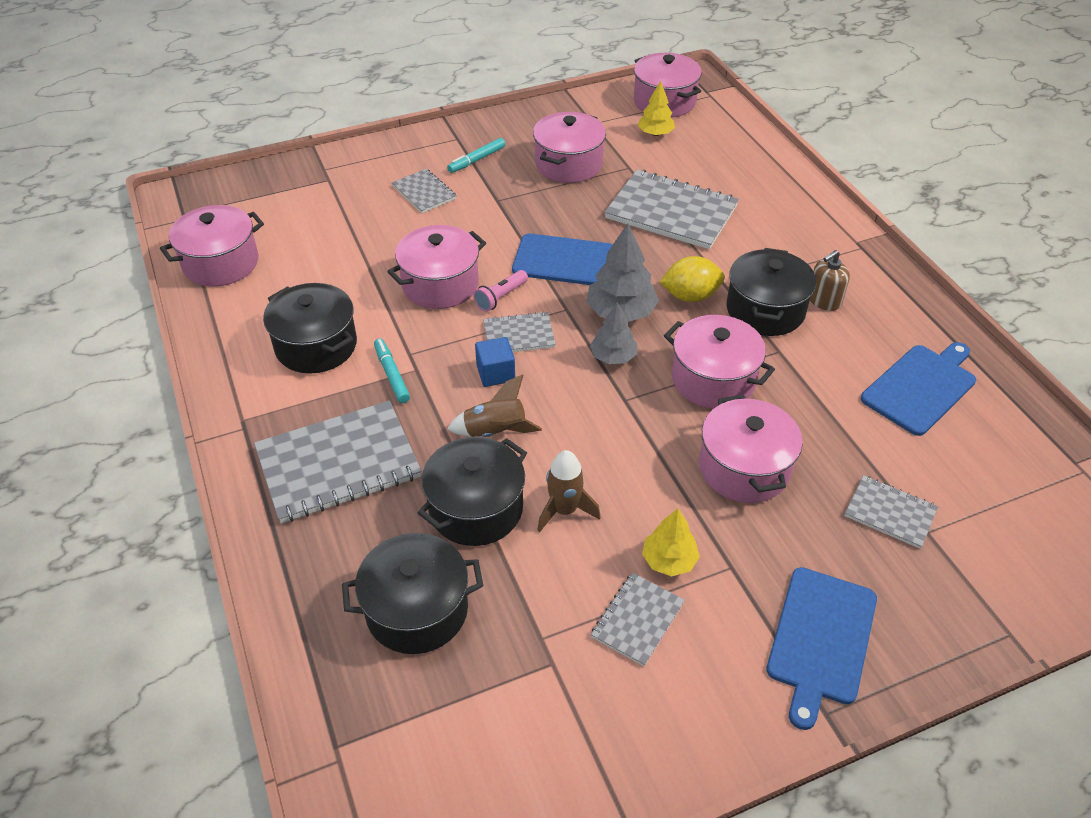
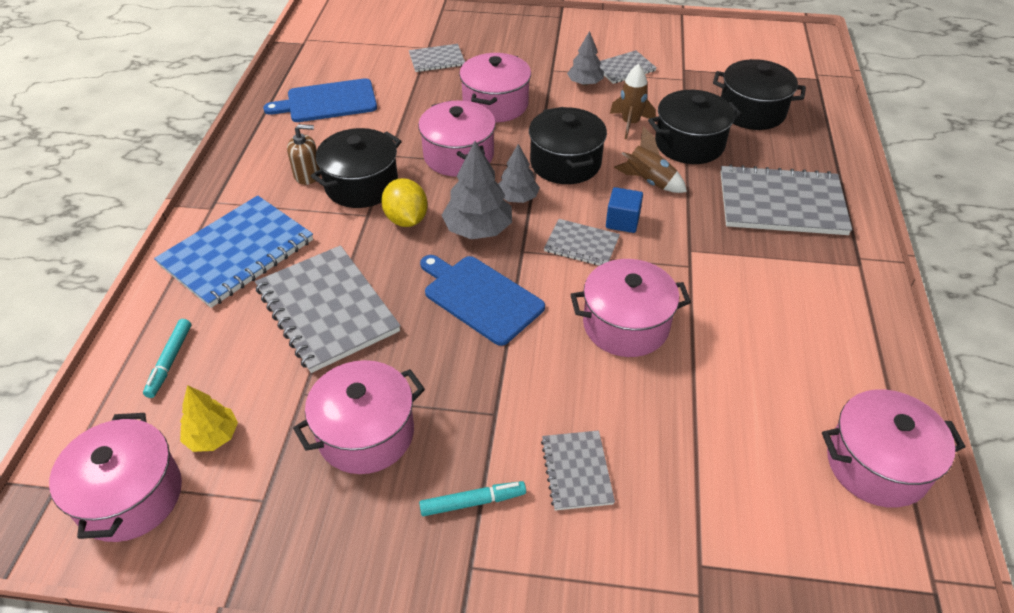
camera: 150 degrees left, 0 degrees up
black pot [263,283,357,373] -> black pot moved to [529,107,607,184]
turquoise marker [374,338,410,403] -> turquoise marker moved to [143,319,191,398]
pink flashlight [473,270,528,312] -> none
yellow tree [642,509,700,577] -> grey tree [567,31,604,86]
yellow lemon [660,256,725,302] -> yellow lemon turned 45 degrees clockwise [381,178,428,227]
blue cutting board [766,567,877,730] -> none
grey notebook [845,475,938,549] -> grey notebook turned 75 degrees counterclockwise [409,44,465,72]
none -> blue notebook [154,195,313,308]

